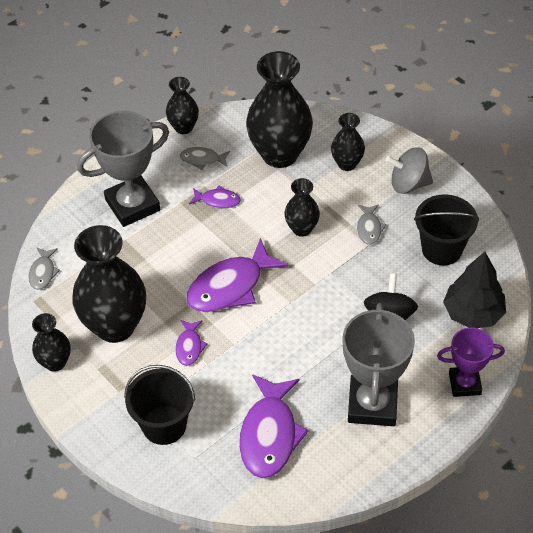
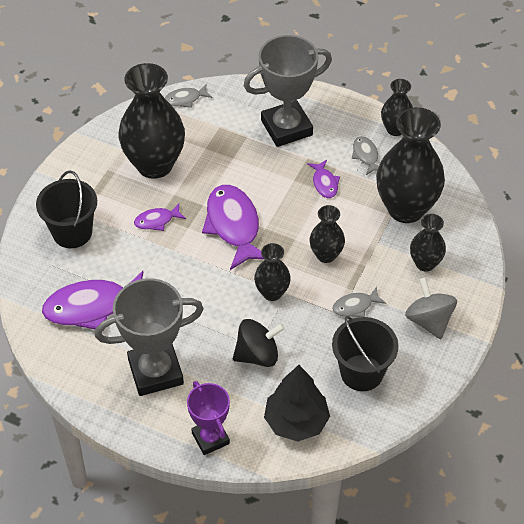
camera: 65 degrees right, 0 degrees up
black vase [32,313,71,372] -> black vase moved to [254,243,291,301]
grey trophy [77,111,169,227] -> grey trophy turned 60 degrees counterclockwise [244,35,332,147]
purple fish [186,238,288,312] -> purple fish turned 45 degrees clockwise [202,185,264,270]

